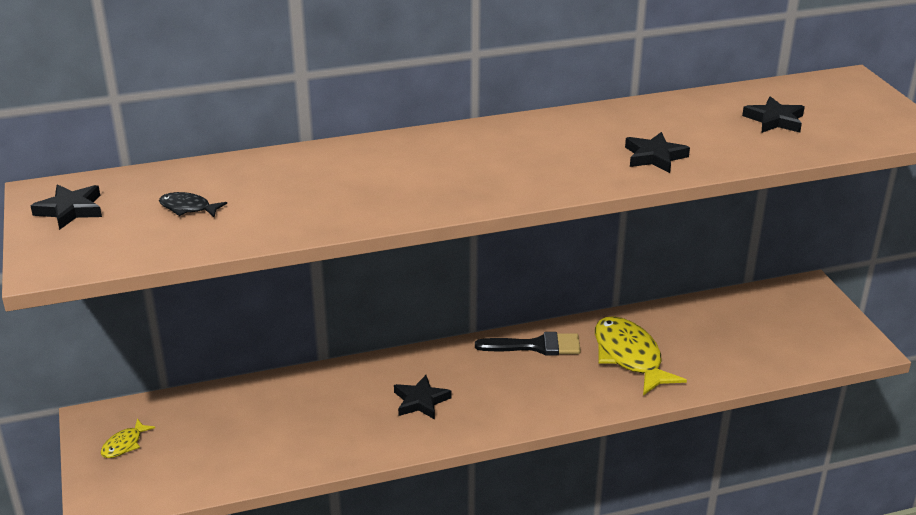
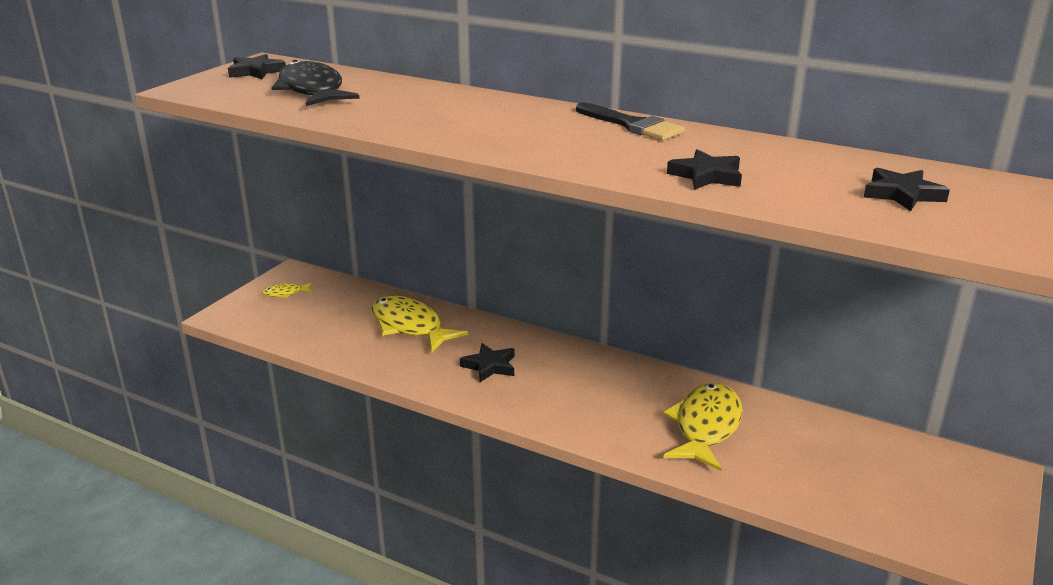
camera: 45 degrees right, 5 degrees down
black fish [159,192,227,217] -> black fish [271,60,360,106], size x2.17
black brush [475,332,581,355] -> black brush moved to [576,102,685,140]
none -> yellow fish [371,295,468,353]

